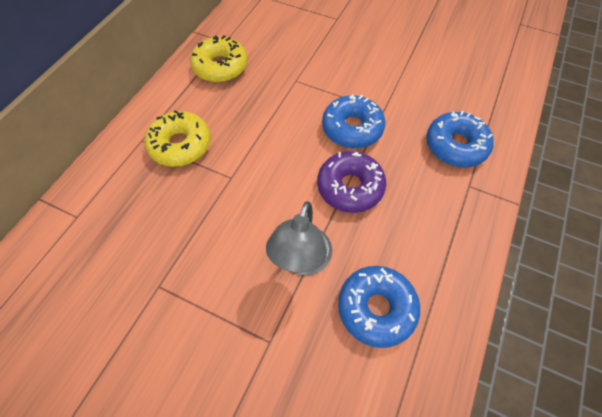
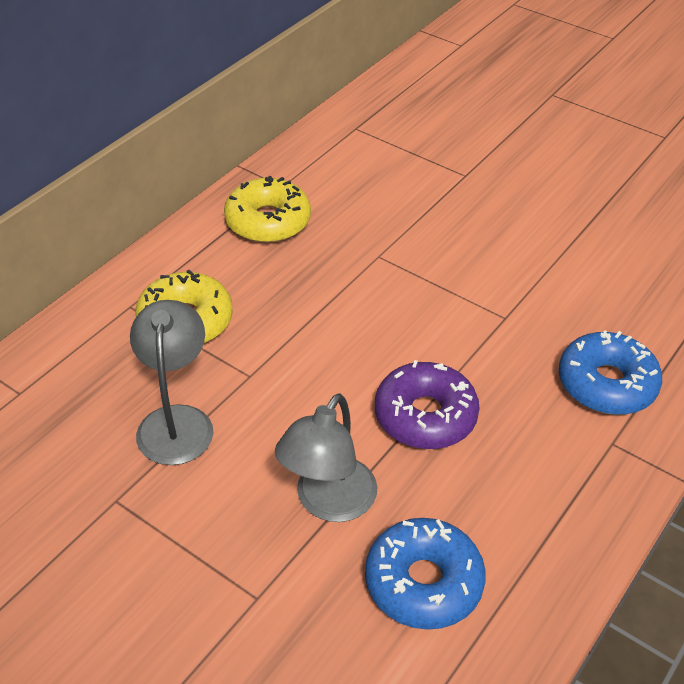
camera: 10 degrees right, 15 degrees down
blue donut [322,94,385,148] -> none
none -> grey lamp [130,300,213,465]

